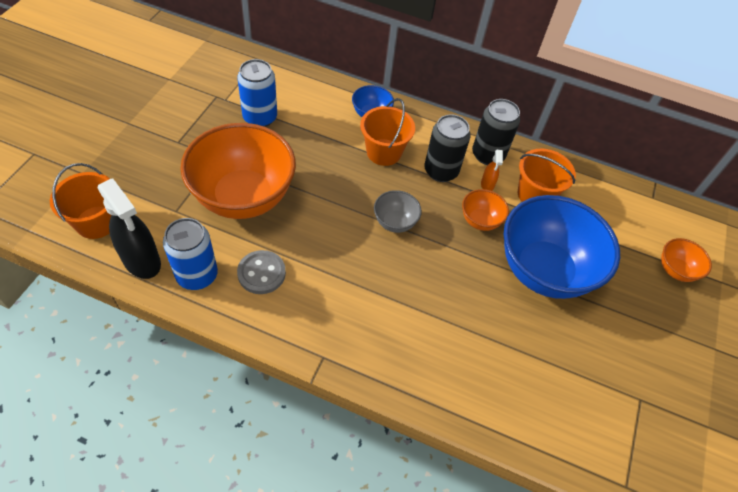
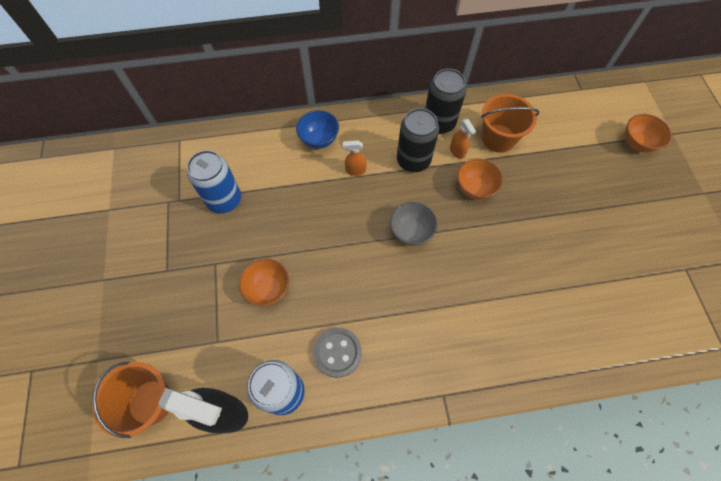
camera: 25 degrees left, 10 degrees up
orange bowl [180,123,296,219] -> orange bowl [239,258,289,306], size x0.44
orange bucket [360,98,415,166] -> orange spray bottle [343,140,367,176]
blue bowl [504,195,620,299] -> none

